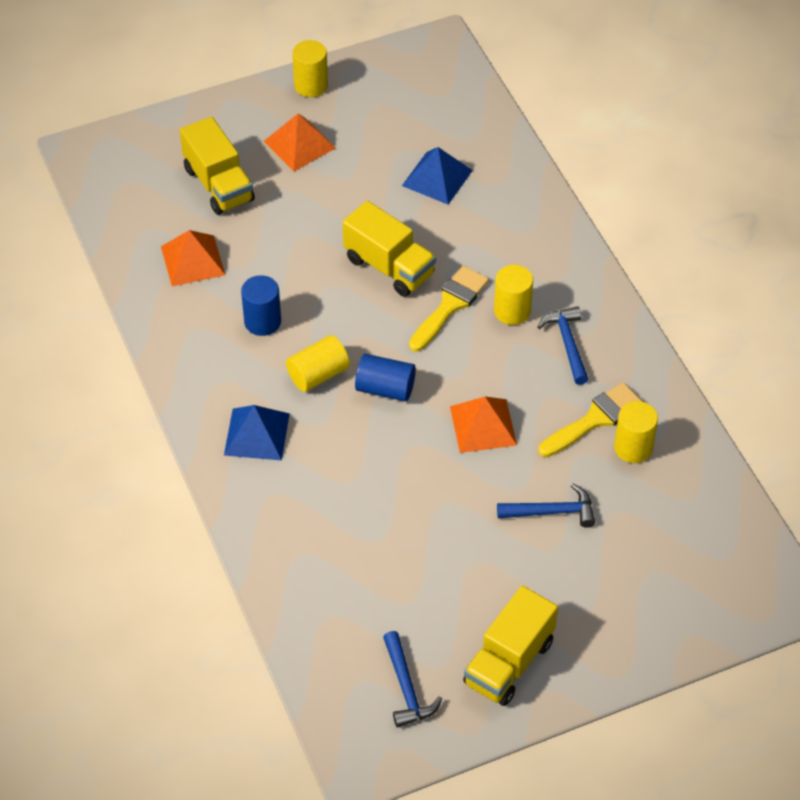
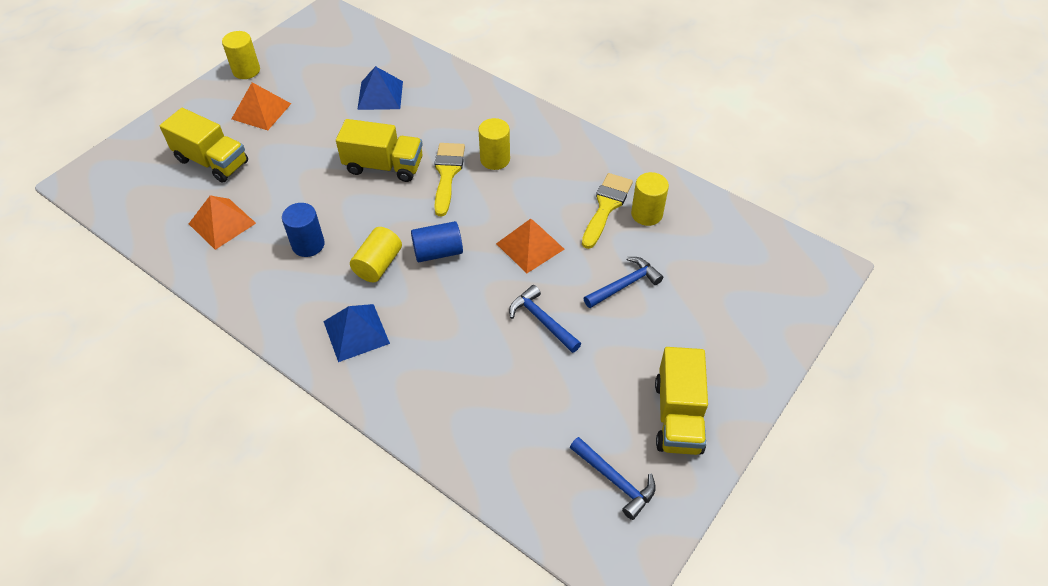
camera: 30 degrees left, 0 degrees up
blue hammer [537,306,589,385] -> blue hammer moved to [509,285,581,353]

